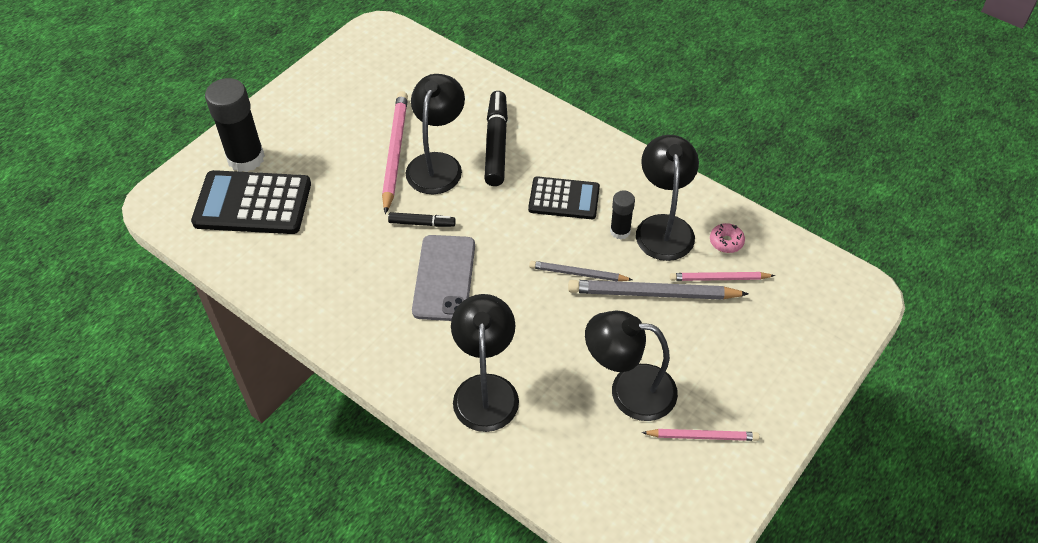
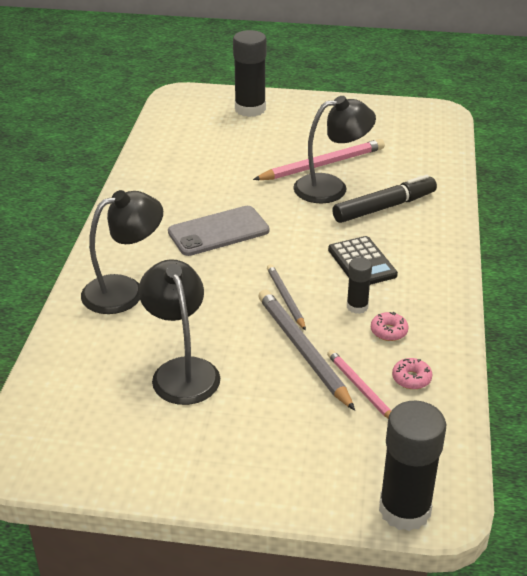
camera: 60 degrees right, 15 degrees down
black calculator [191,170,311,234] -> none
black marker [388,212,456,227] -> none
black lamp [636,135,699,261] -> pink donut [371,312,409,341]
pink pencil [642,429,759,441] -> none
none -> black glue stick [379,401,446,531]

